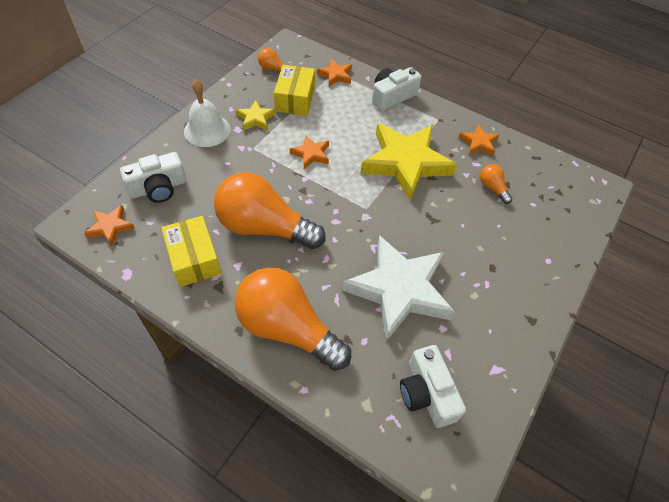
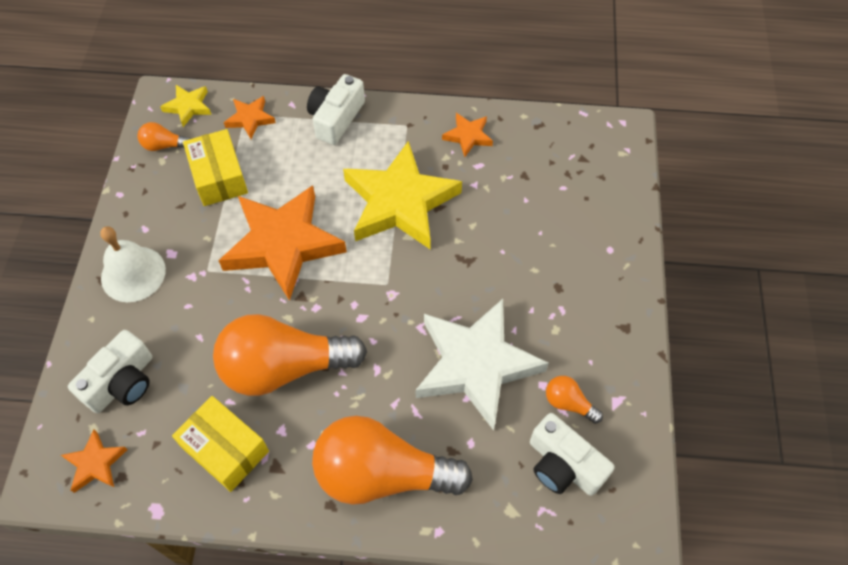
camera: 25 degrees left, 5 degrees up
yellow star [236,100,275,131] -> yellow star moved to [160,85,211,127]
orange star [290,135,329,169] -> orange star [218,185,347,301], size x2.25
orange light bulb [480,164,512,204] -> orange light bulb moved to [546,376,603,423]

